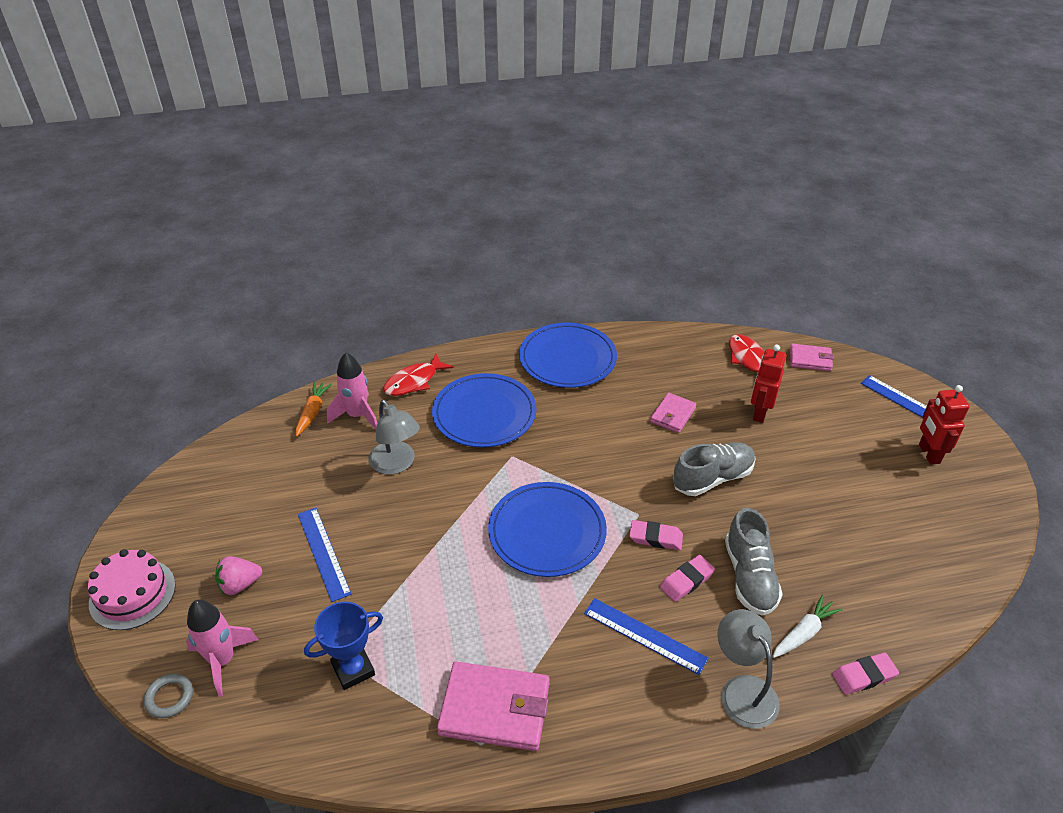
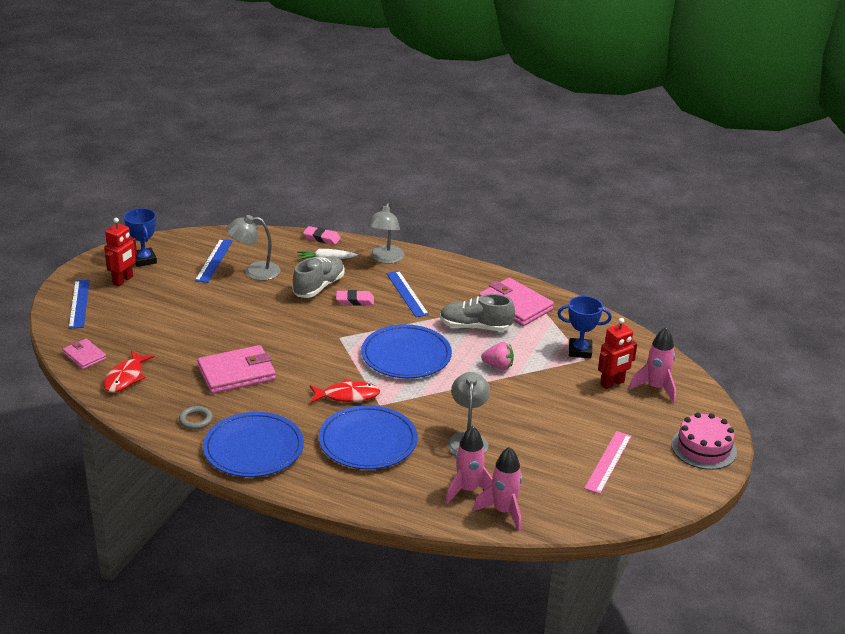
camera: 145 degrees left, 10 degrees down
grey ring [144,673,193,718] -> grey ring moved to [179,406,213,429]
pink strawberry [215,556,262,595] -> pink strawberry moved to [481,342,514,370]
orange carrot [296,381,332,437] -> pink rocket [473,447,522,531]
blue ruler [298,508,352,602] -> blue ruler moved to [195,239,233,283]
red fish [383,354,453,396] -> red fish moved to [310,379,380,403]
pink eraser [629,520,683,550] -> none
pink wallet [650,393,697,433] -> pink wallet [197,345,276,394], size x1.77
grey shoe [673,442,756,496] -> grey shoe moved to [440,294,515,331]
red robot [751,345,786,423] -> red robot moved to [598,318,637,389]
none -> blue trophy [124,208,157,267]
none -> grey lamp [226,215,281,281]
none -> pink ruler [584,431,632,494]

